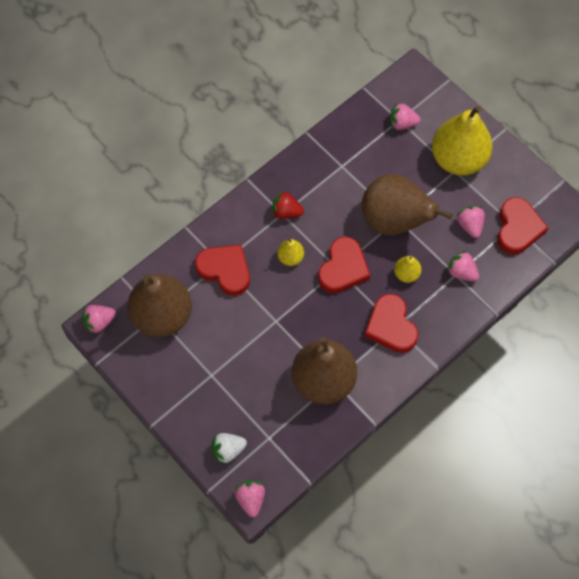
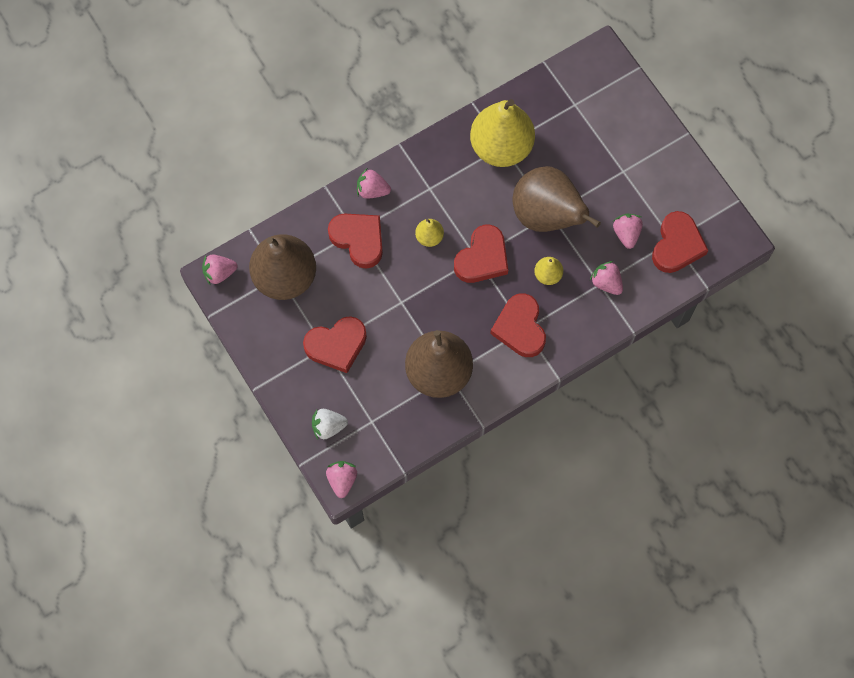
camera: 10 degrees right, 5 degrees up
red strawberry [272,190,304,219] -> none
pink strawberry [390,102,421,130] -> pink strawberry moved to [357,168,391,199]
yellow pear [432,106,493,175] -> yellow pear moved to [470,99,535,167]
none -> red heart [303,316,367,373]

